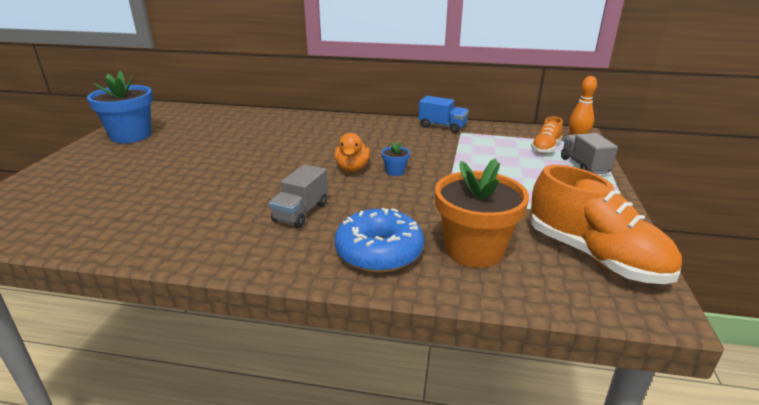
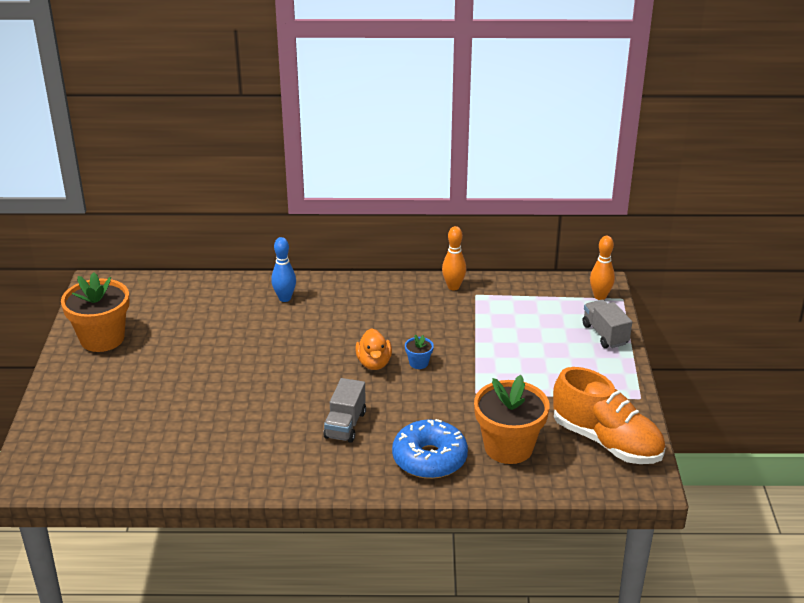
camera: 10 degrees left, 5 degrees up
blue flower pot [87,71,153,143] -> orange flower pot [61,272,130,352]
blue truck [419,96,469,133] -> orange bowling pin [442,226,466,290]
orange shoe [531,117,563,154] -> none
none -> blue bowling pin [271,237,296,302]

